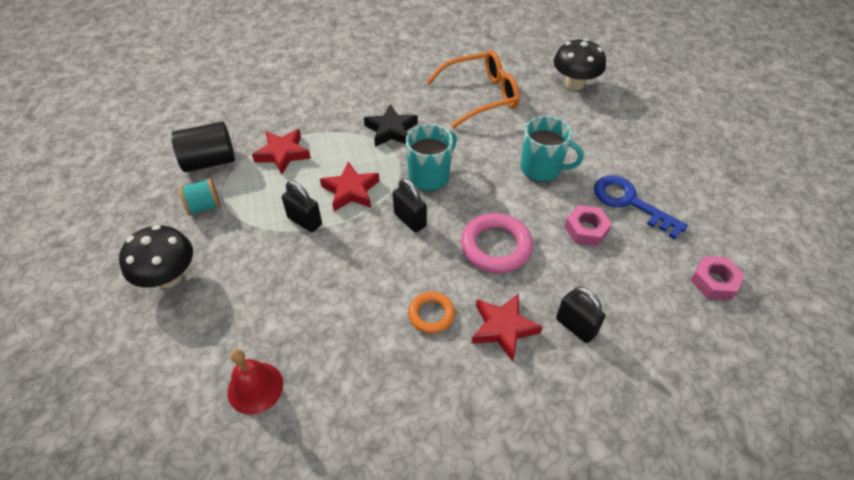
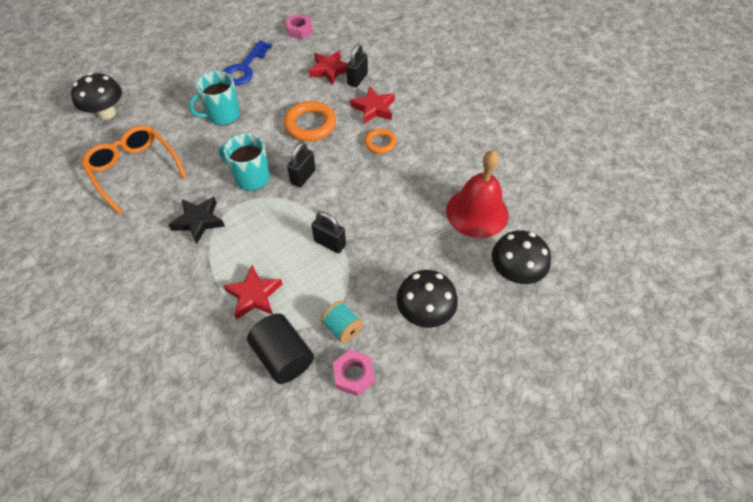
camera: 110 degrees left, 5 degrees up
red bell [228,349,283,415] -> red bell [446,150,508,238], size x1.63
black padlock [282,181,322,232] -> black padlock turned 75 degrees counterclockwise [311,212,346,253]
red star [320,161,380,211] -> red star moved to [309,50,348,85]
pink ring [461,213,533,273] -> orange ring [284,101,336,141]
turquoise mug [521,116,584,182] -> turquoise mug turned 120 degrees counterclockwise [189,71,240,126]
pink nut [564,205,612,246] -> pink nut moved to [333,349,375,396]
none -> black mushroom [492,230,551,284]

